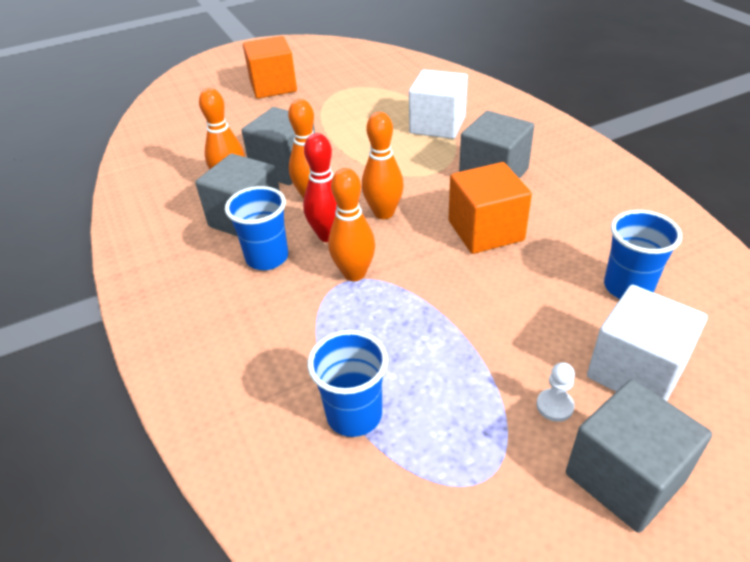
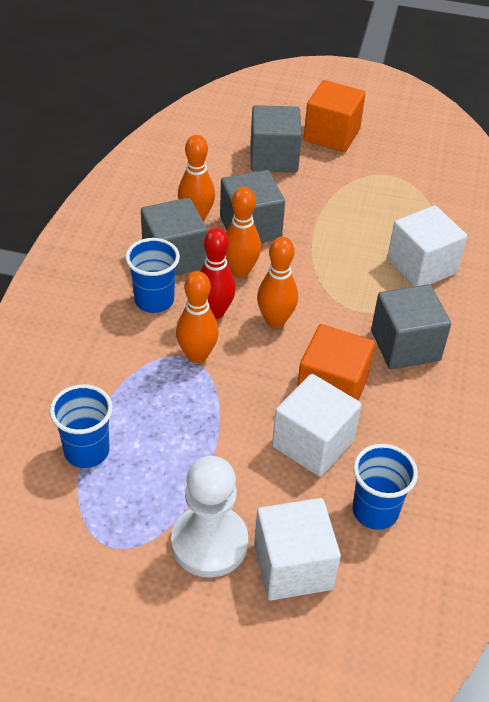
camera: 35 degrees right, 5 degrees up
white pawn [536,362,575,422] -> white pawn [171,456,248,578], size x2.47
grey cube [566,379,712,533] -> grey cube moved to [251,105,302,172]
none -> white cube [272,374,362,477]

